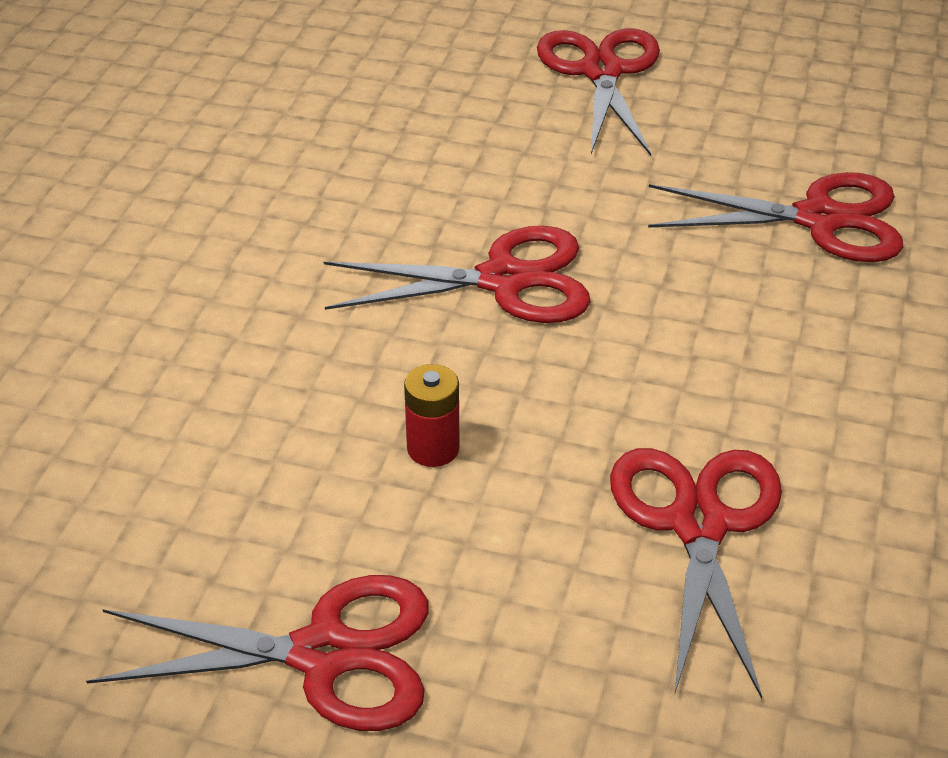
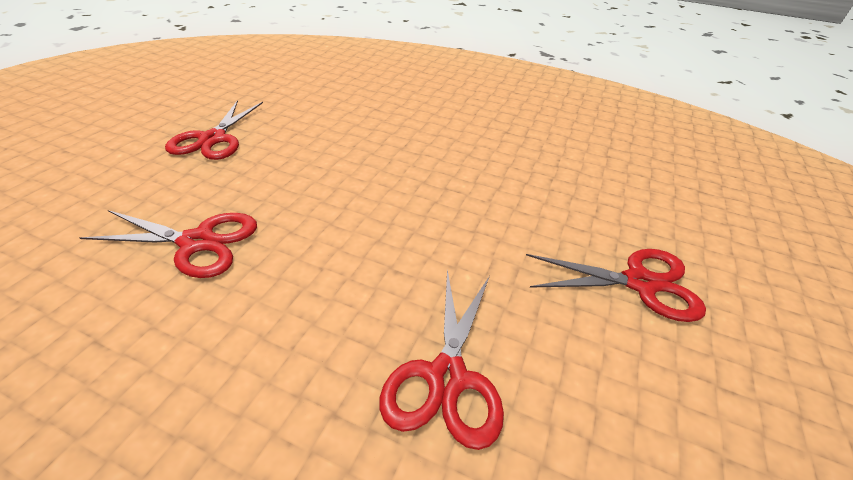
camera: 95 degrees right, 0 degrees up
red scissors [324,226,590,323] -> none
red battery [404,364,460,467] -> none

